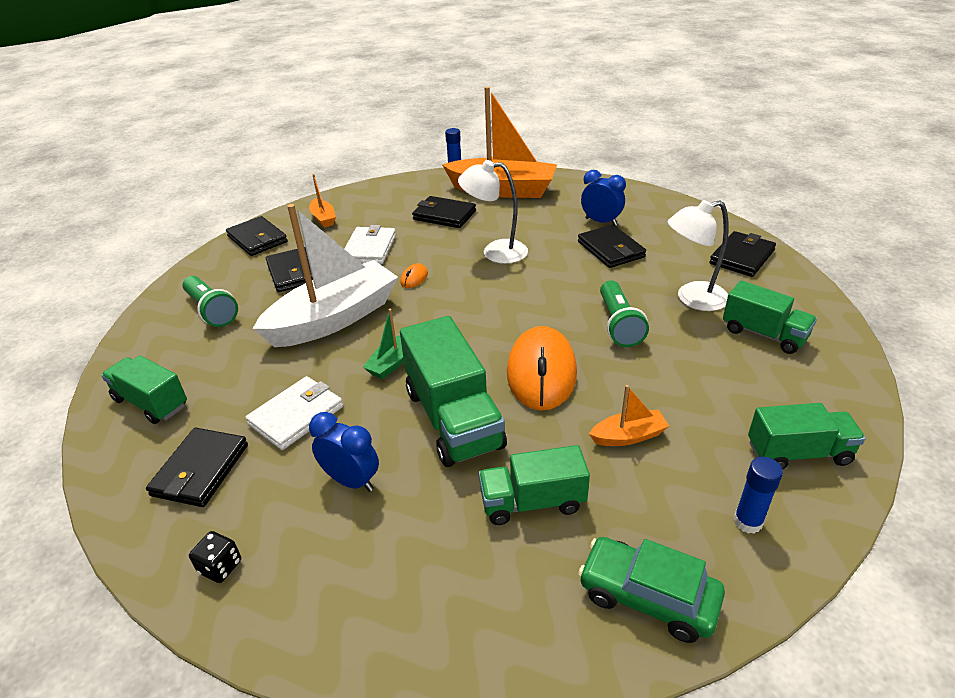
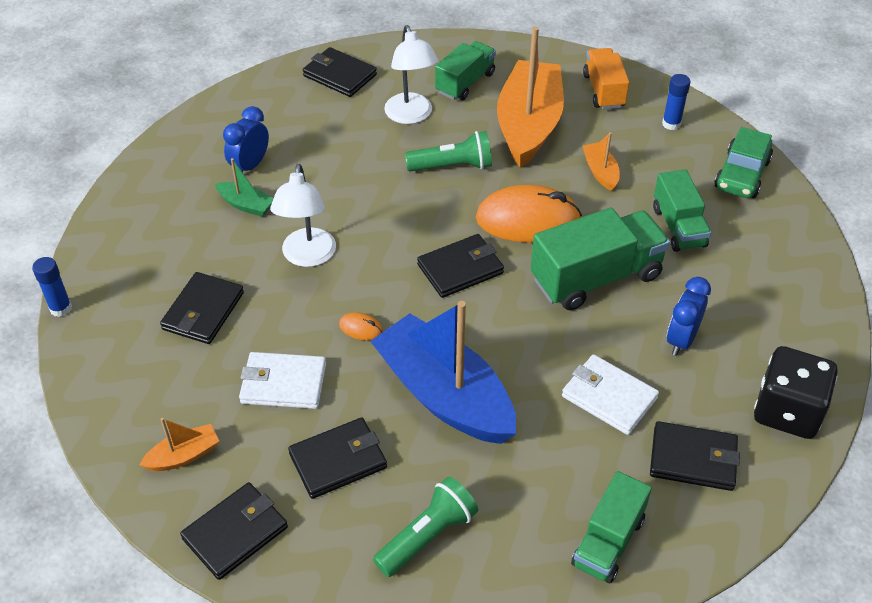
camera: 95 degrees left, 10 degrees up
black dice [189,531,241,583] -> black dice [754,346,838,439], size x2.24
white boat [252,204,398,347] -> blue boat [370,301,516,444]
green boat [363,309,404,379] -> green boat moved to [215,158,274,217]
orange boat [442,87,557,198] -> orange boat moved to [497,26,564,168]
black wallet [578,225,646,268] -> black wallet moved to [417,234,504,298]
green truck [748,403,866,470] -> orange truck [583,48,629,110]

